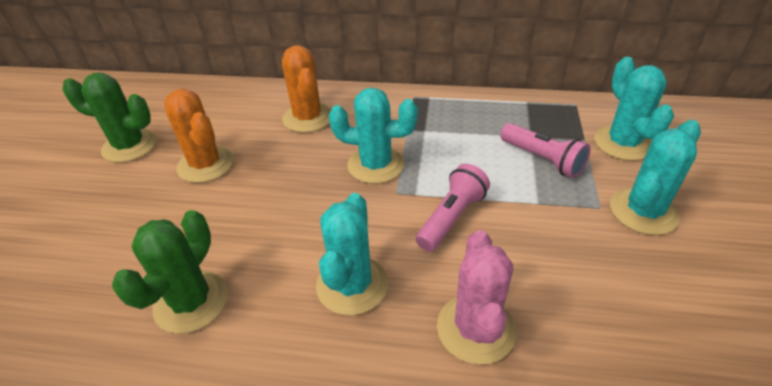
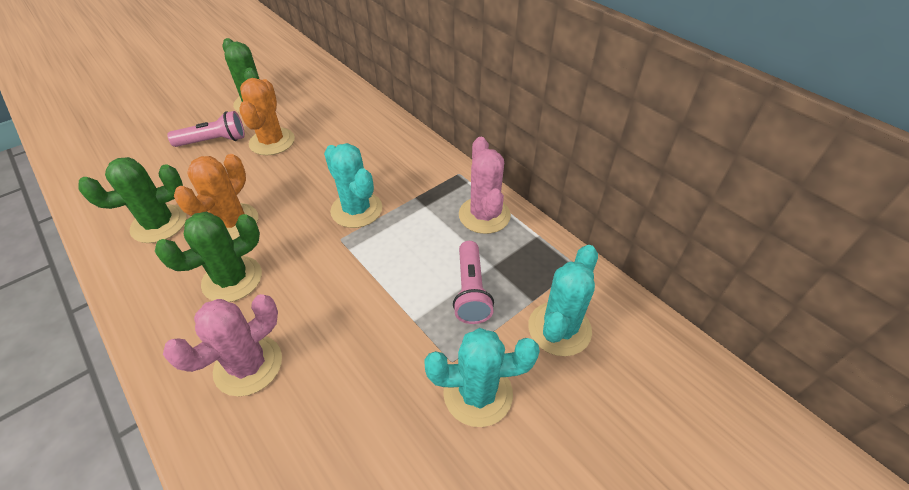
camera: 40 degrees right, 5 degrees up
orange cactus [282,45,331,133] -> orange cactus moved to [174,154,258,240]
turquoise cactus [316,193,388,315] -> green cactus [155,212,262,302]
pink flashlight [416,164,490,252] -> pink flashlight moved to [167,111,245,147]
none -> pink cactus [459,137,511,234]

